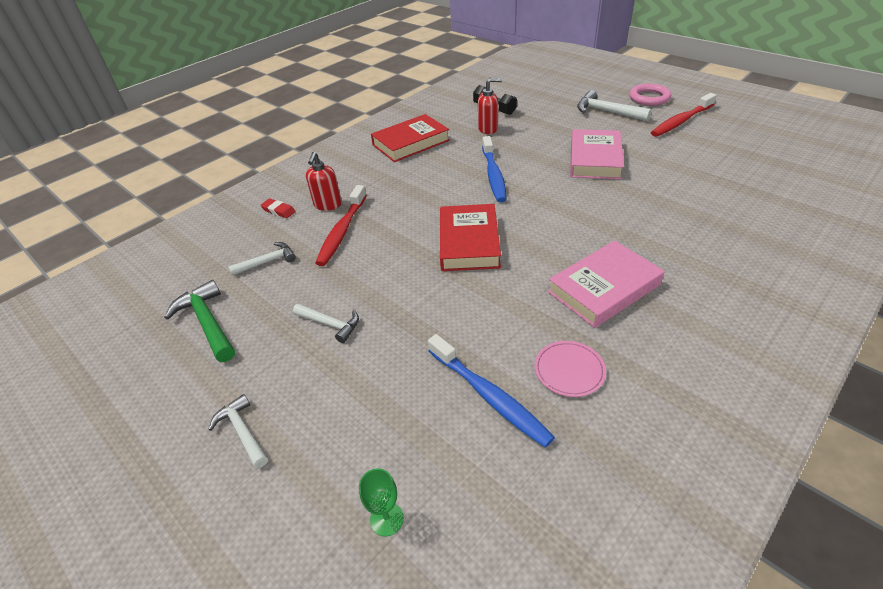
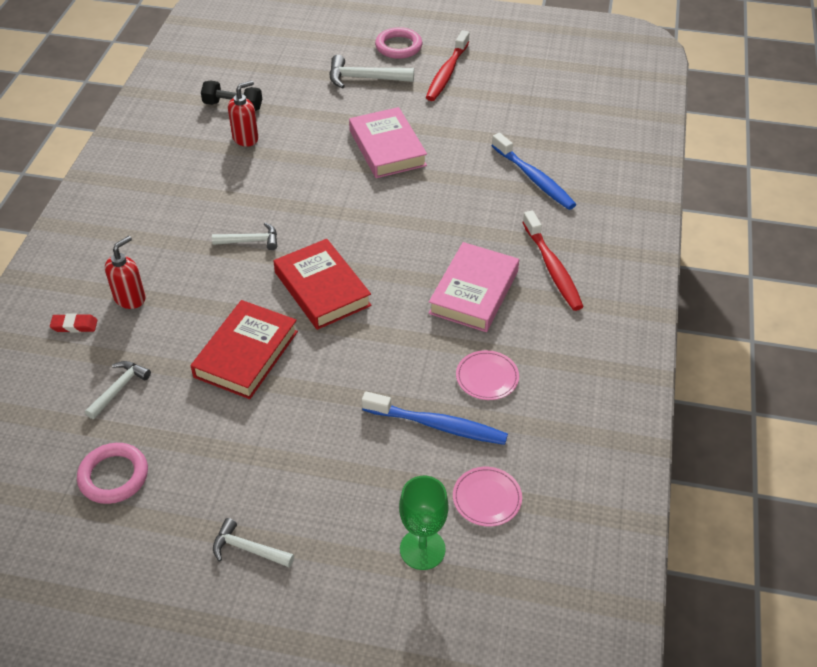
camera: 35 degrees left, 5 degrees up
green hammer [164,280,235,362] -> pink ring [77,443,148,504]
white hammer [293,304,359,343] -> white hammer moved to [212,223,277,250]
red soap dispenser [306,152,342,211] -> red soap dispenser turned 120 degrees counterclockwise [105,236,146,309]
red toothbrush [315,185,367,266] -> red toothbrush moved to [522,210,584,311]
green goblet [359,468,404,537] -> green goblet [399,476,449,570], size x1.61
red book [371,114,450,162] -> red book moved to [191,300,298,399]
blue toothbrush [482,136,507,202] -> blue toothbrush moved to [491,132,576,210]
none -> pink plate [453,467,522,527]

